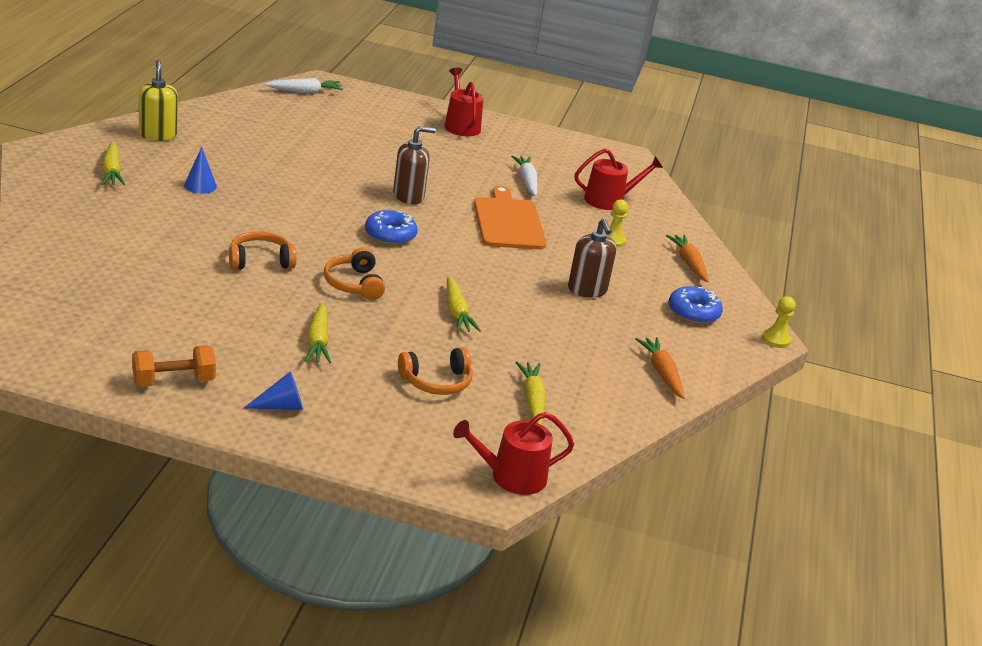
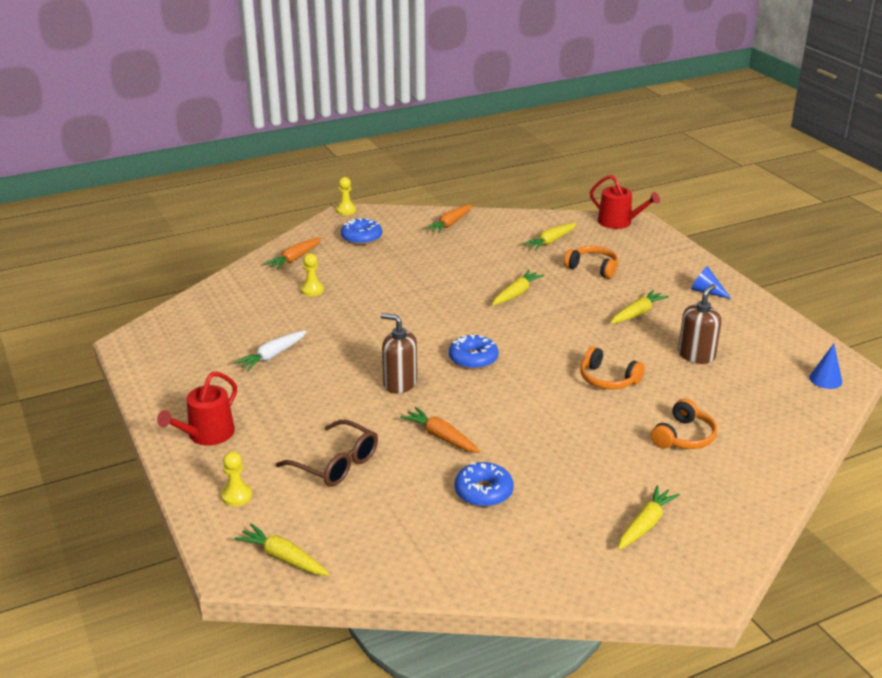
camera: 125 degrees left, 0 degrees up
orange dumbbell [132,345,216,387] -> none
yellow soap dispenser [139,60,178,141] -> none
blue cone [184,147,217,194] -> blue cone moved to [809,344,842,389]
white carrot [264,78,343,93] -> yellow carrot [234,523,329,575]
orange headphones [324,248,385,300] -> orange headphones moved to [651,399,717,449]
orange cutting board [474,186,547,250] -> none
brown soap dispenser [568,219,617,297] -> brown soap dispenser moved to [678,284,721,364]
red watering can [575,148,663,210] -> none
none -> yellow pawn [221,452,252,506]
none -> brown glasses [276,420,378,487]
none -> orange carrot [400,407,480,453]
none -> blue donut [455,462,514,507]

